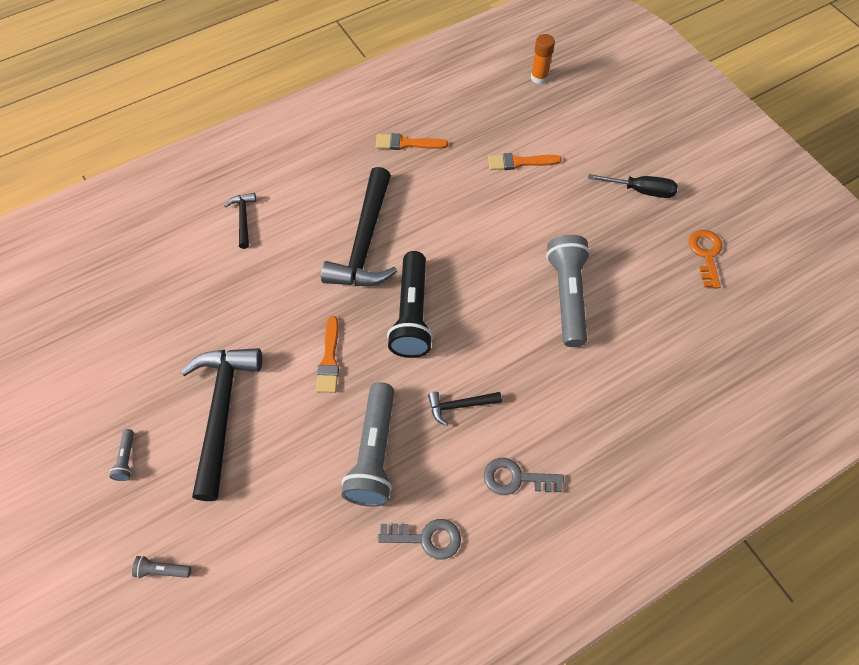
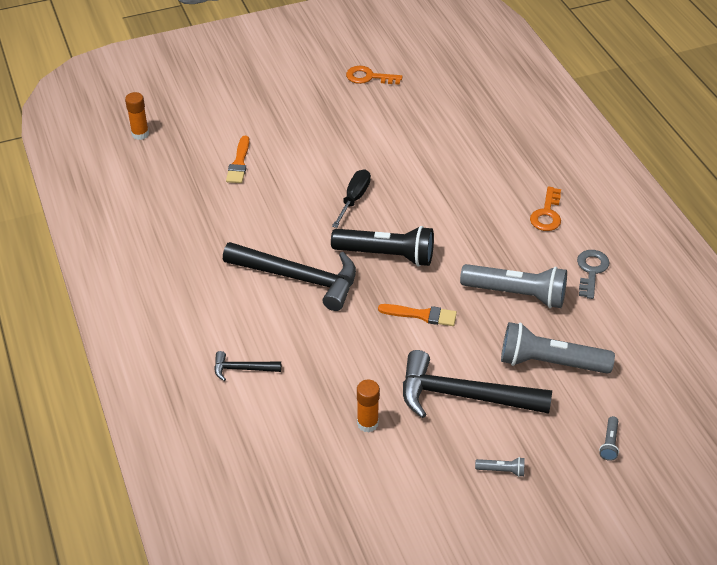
camera: 80 degrees left, 15 degrees down
orange brush [376,133,448,150] -> none
black hammer [428,392,502,426] -> none
grey key [484,458,564,495] -> orange key [530,186,561,231]
grey flashlight [546,235,590,347] -> grey flashlight moved to [501,322,615,374]
black screwdriver [588,174,678,198] -> black screwdriver moved to [332,169,371,228]
none -> orange glue stick [357,380,380,432]

